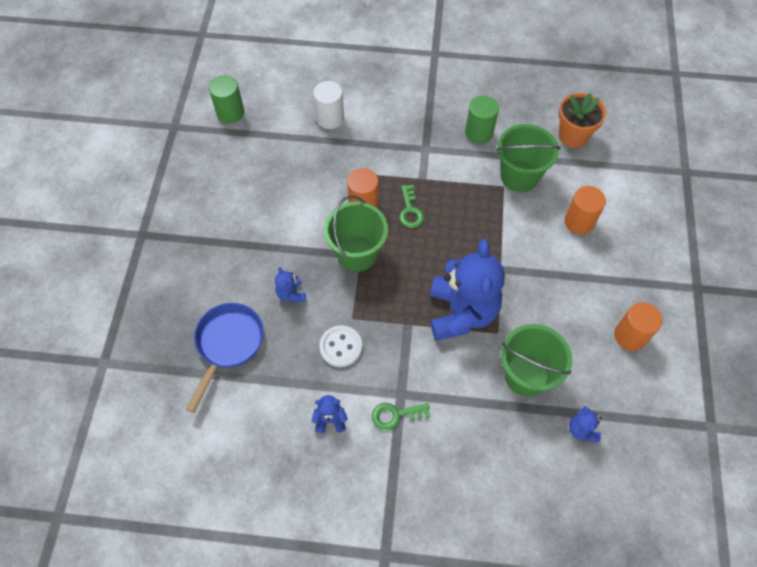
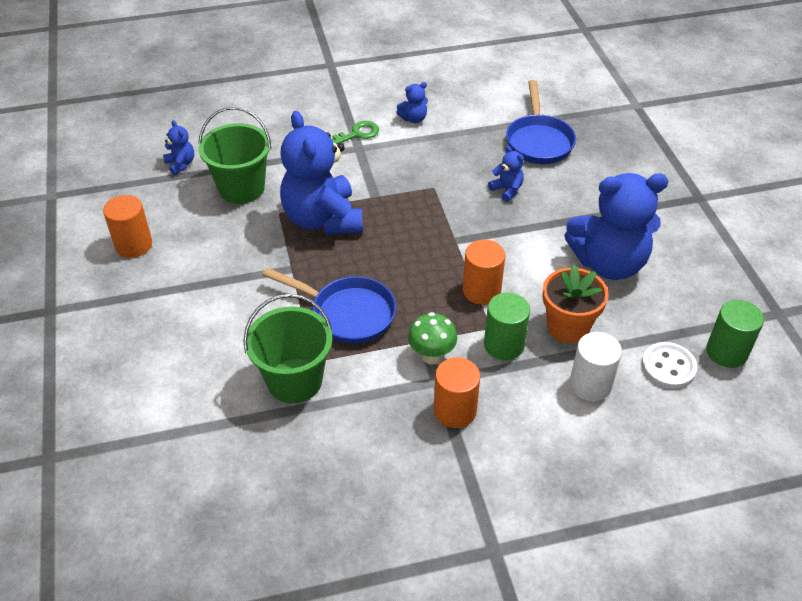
camera: 160 degrees right, 15 degrees down
white button [320,325,362,367] -> white button moved to [641,342,698,389]
green bucket [324,195,388,272] -> none
green key [399,185,424,228] -> none
green cylinder [465,96,499,144] -> green cylinder moved to [484,293,530,360]
orange flower pot [558,93,606,148] -> orange flower pot moved to [542,265,609,343]
orange cylinder [564,186,606,235] -> orange cylinder moved to [434,357,480,428]
none -> blue pan [262,268,396,344]
none -> green mushroom [408,312,457,364]
none -> blue teddy bear [564,173,668,280]

